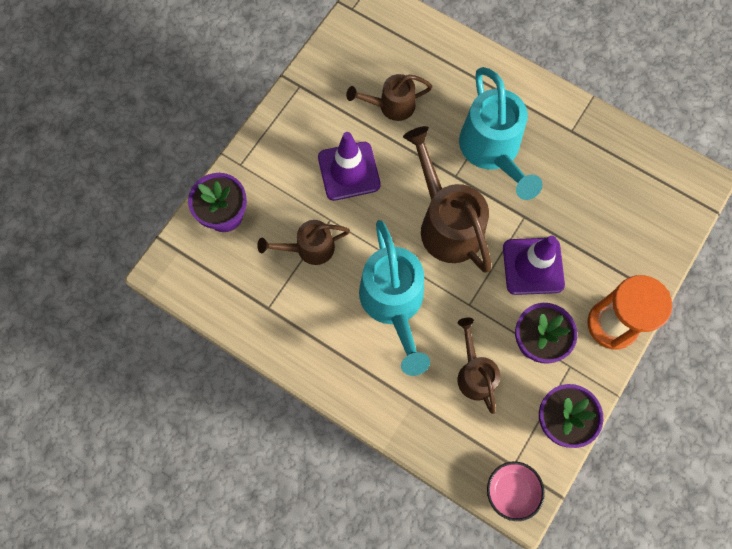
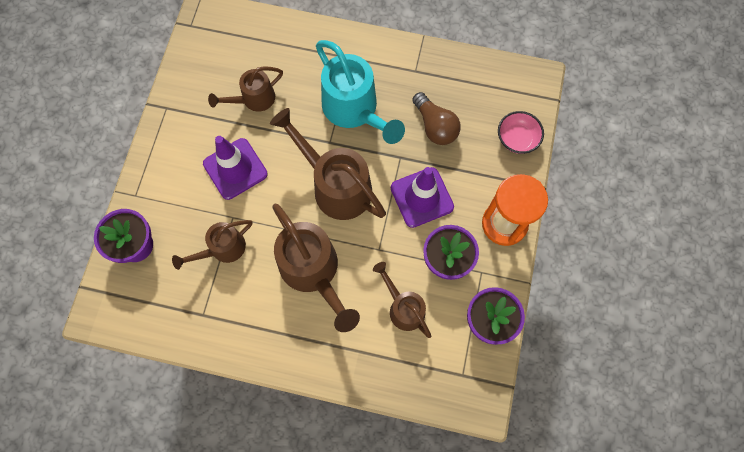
camera: 20 degrees left, 0 degrees up
turquoise watering can [359,220,430,376] -> brown watering can [272,204,360,332]
pink bowl [487,462,545,521] -> pink bowl moved to [498,111,544,154]
none -> brown light bulb [412,92,461,145]

